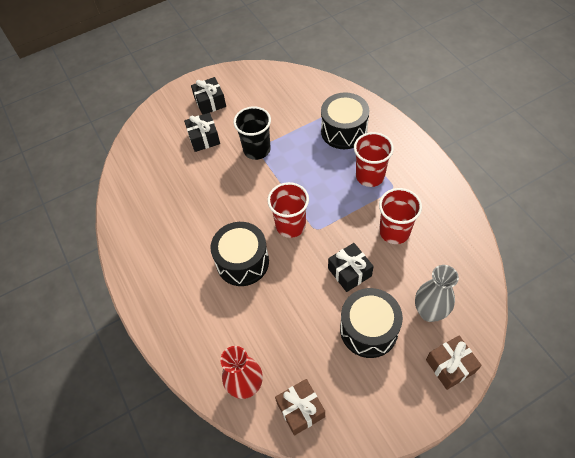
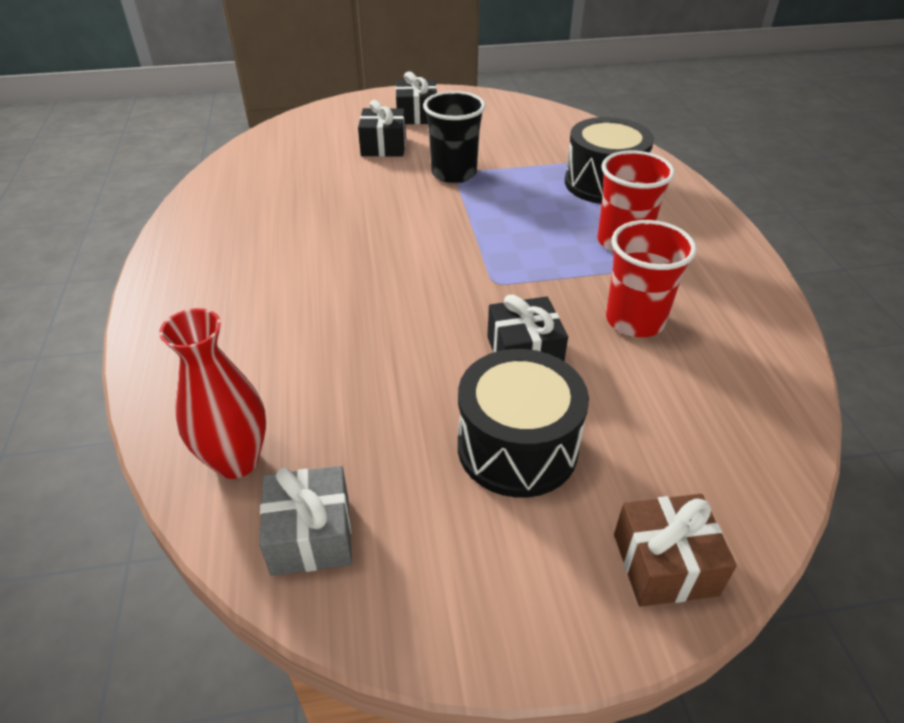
camera: 15 degrees right, 15 degrees down
black drum [210,222,269,286] -> none
red cup [267,182,309,238] -> none
brown gift [275,379,325,435] -> grey gift [259,466,352,576]
grey vase [415,265,459,322] -> none

